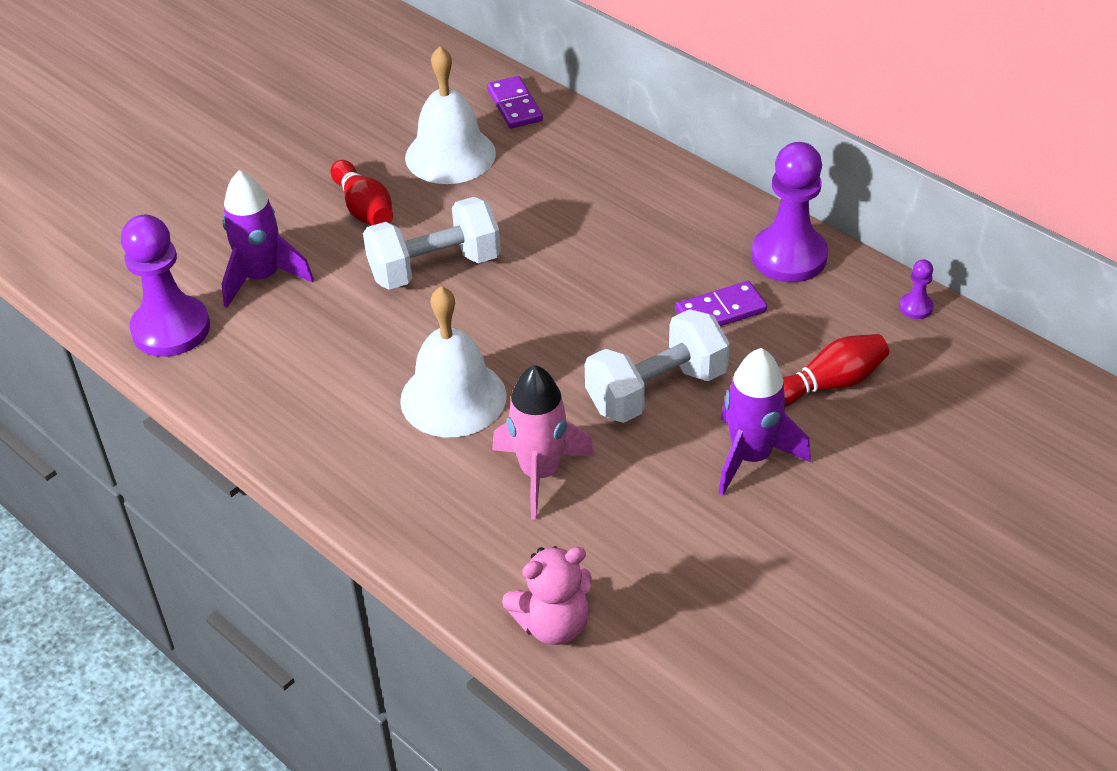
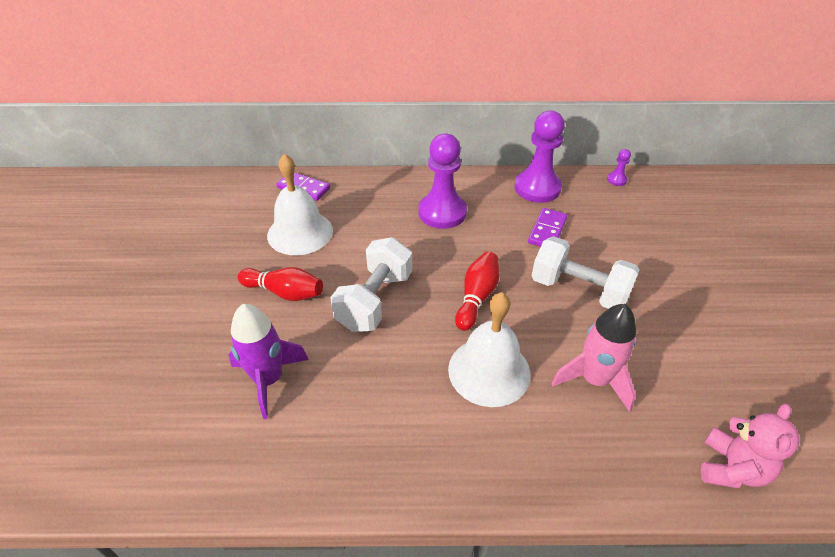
camera: 45 degrees left, 0 degrees up
purple pawn [121,215,210,357] -> purple pawn moved to [418,134,467,229]
white dumbbell [585,309,730,423] -> white dumbbell turned 75 degrees counterclockwise [532,236,639,309]
purple rocket [718,348,811,496] -> none
red bowling pin [783,334,889,407] -> red bowling pin moved to [455,251,499,331]

